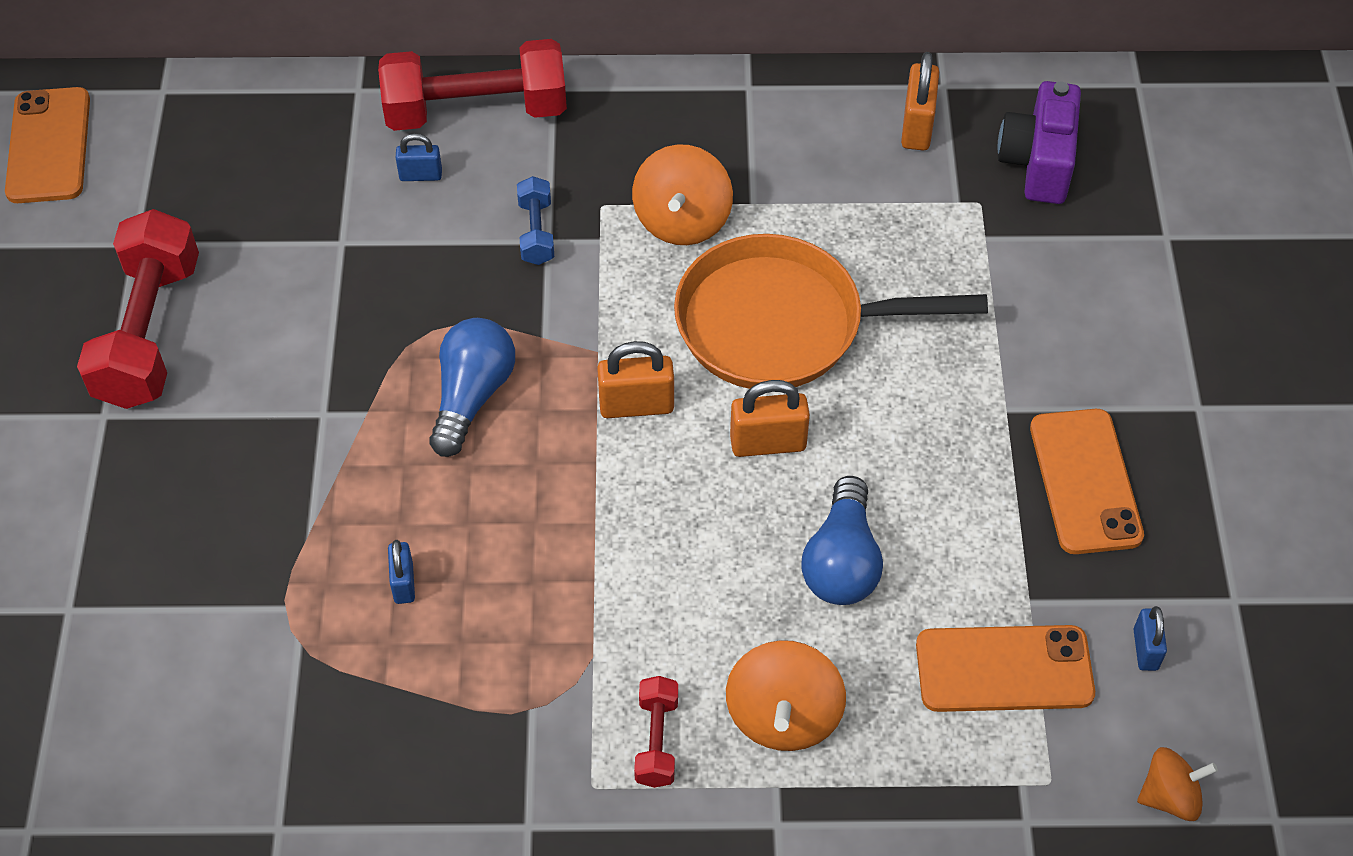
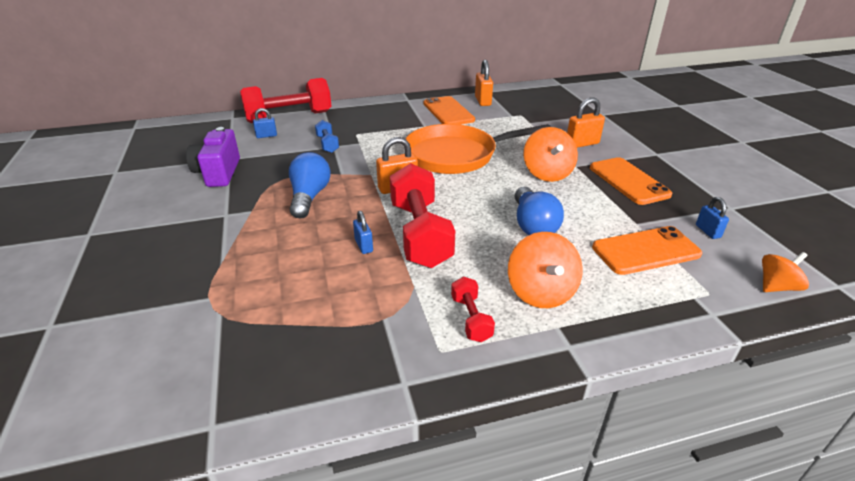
camera: 15 degrees left, 20 degrees down
orange phone [5,87,90,203] -> orange phone moved to [423,96,475,125]
red dumbbell [77,209,199,409] -> red dumbbell moved to [390,163,455,268]
blue padlock [388,540,415,604] -> blue padlock moved to [353,211,373,254]
orange spinning top [632,144,733,245] -> orange spinning top moved to [523,127,578,182]
orange padlock [730,380,810,457] -> orange padlock moved to [567,97,605,148]
purple camera [997,81,1081,204] -> purple camera moved to [186,127,240,187]

